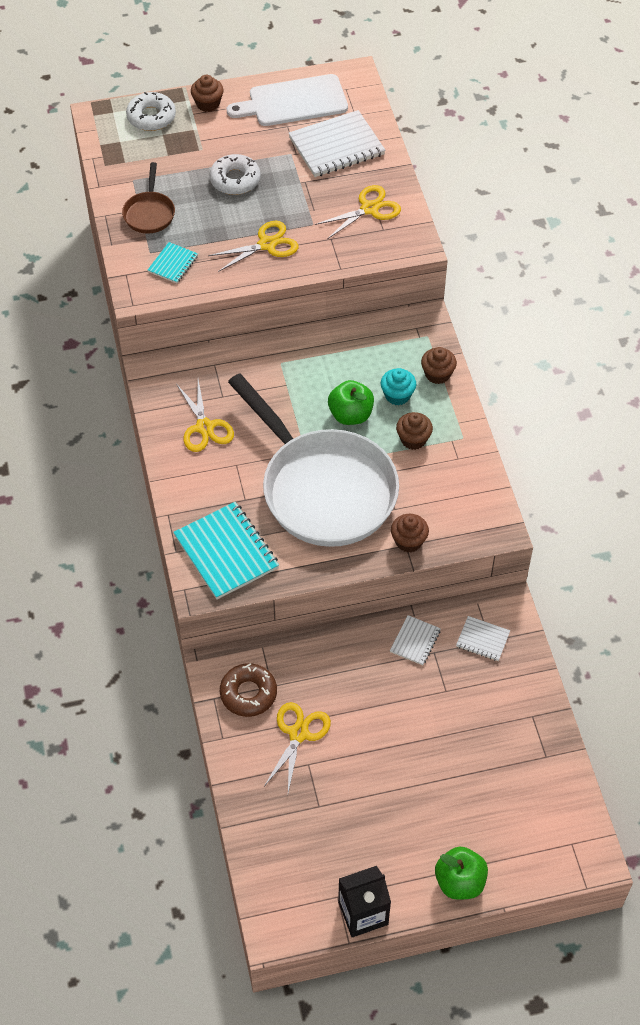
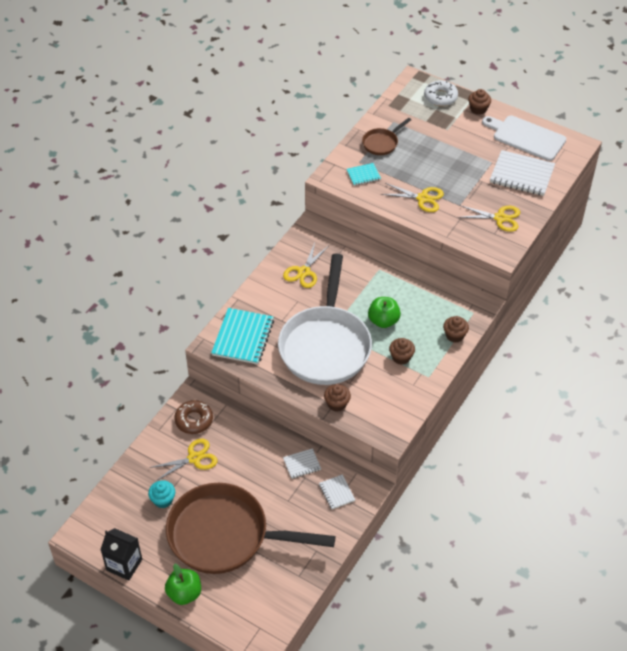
camera: 45 degrees right, 5 degrees down
white donut [209,154,261,195] -> none
turquoise cupcake [381,368,416,405] -> turquoise cupcake moved to [148,480,175,508]
none -> brown pan [166,483,336,574]

